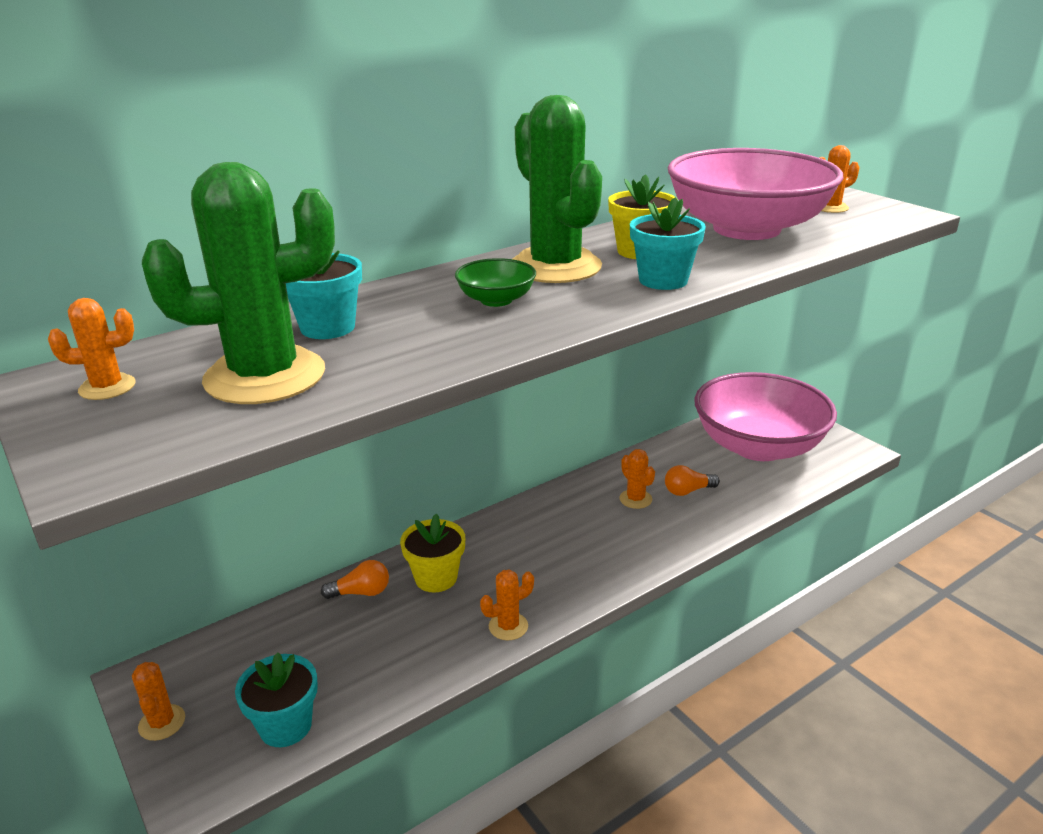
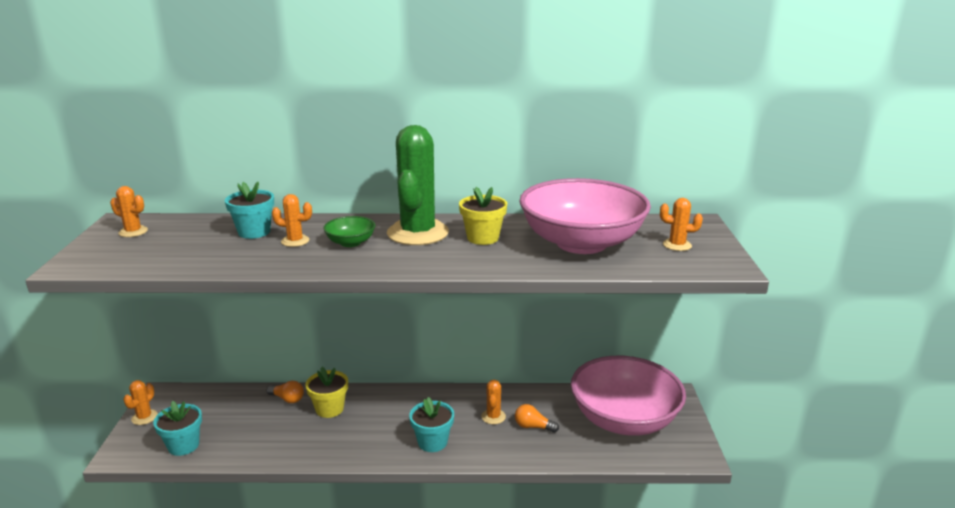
camera: 35 degrees right, 5 degrees down
green cactus [142,162,335,404] -> none
orange cactus [480,569,534,640] -> orange cactus moved to [272,194,312,247]
turquoise flower pot [630,197,706,290] -> turquoise flower pot moved to [409,397,454,452]

